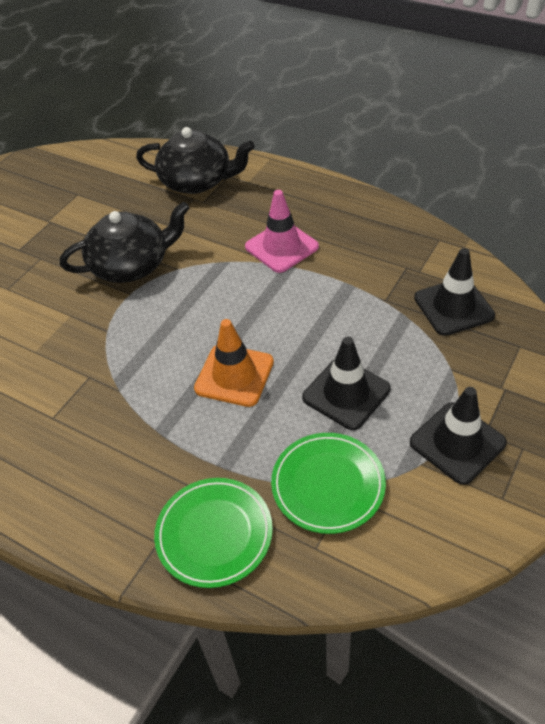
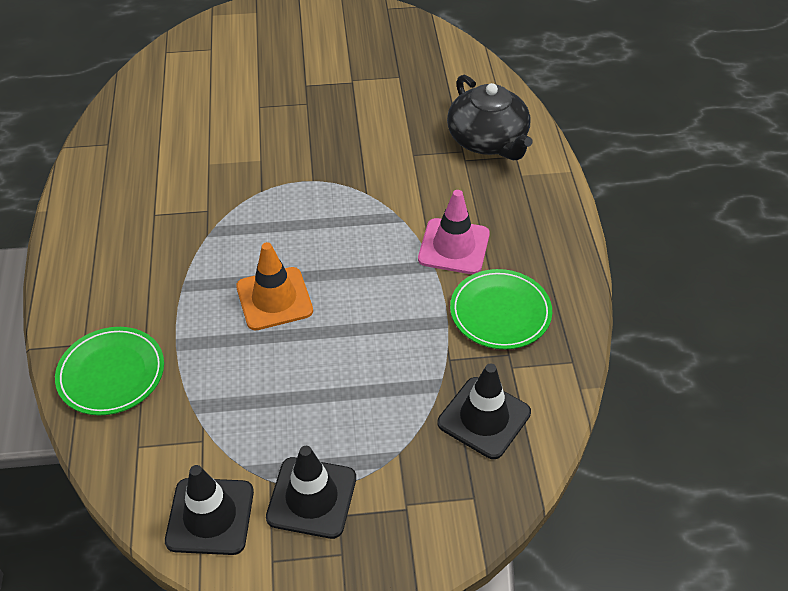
camera: 50 degrees right, 0 degrees up
black teapot [60,202,190,283] -> none
green plate [271,433,386,534] -> green plate moved to [450,269,552,349]
black traffic cone [302,337,391,430] -> black traffic cone moved to [165,465,254,555]

